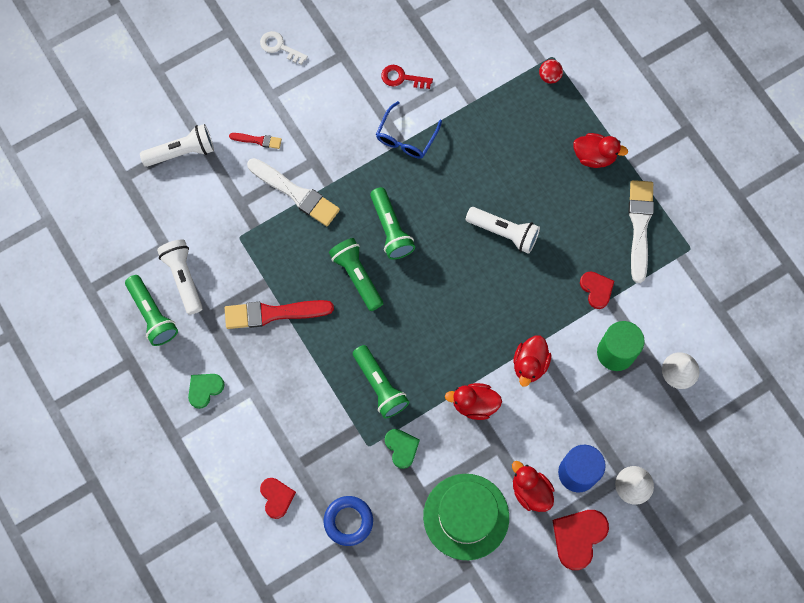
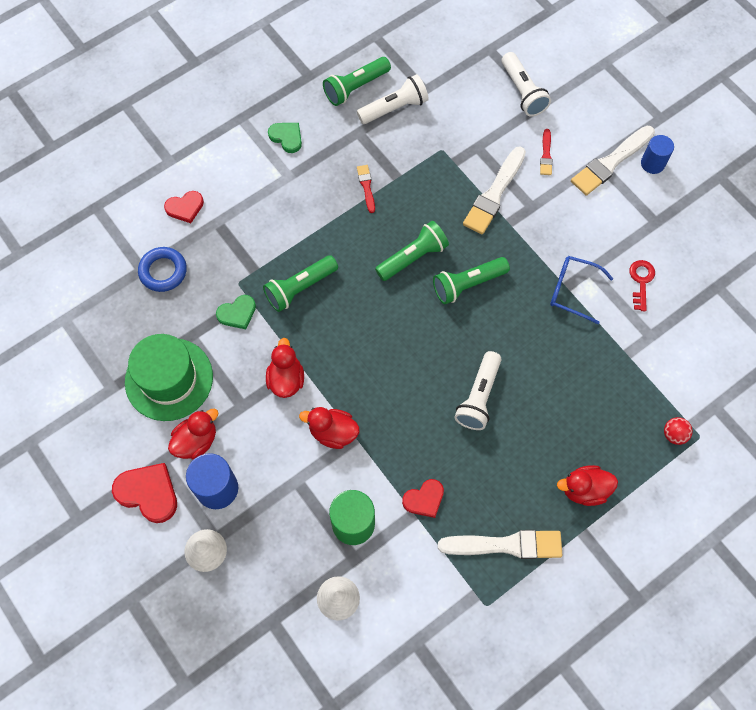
camera: 85 degrees right, 5 degrees down
red brush [225,300,334,329] -> red brush [357,165,375,213], size x0.50
white key [260,31,308,65] -> blue cylinder [641,135,674,174]
red duck [573,133,628,168] -> red duck turned 75 degrees clockwise [557,465,618,506]
none -> white brush [571,126,655,196]

